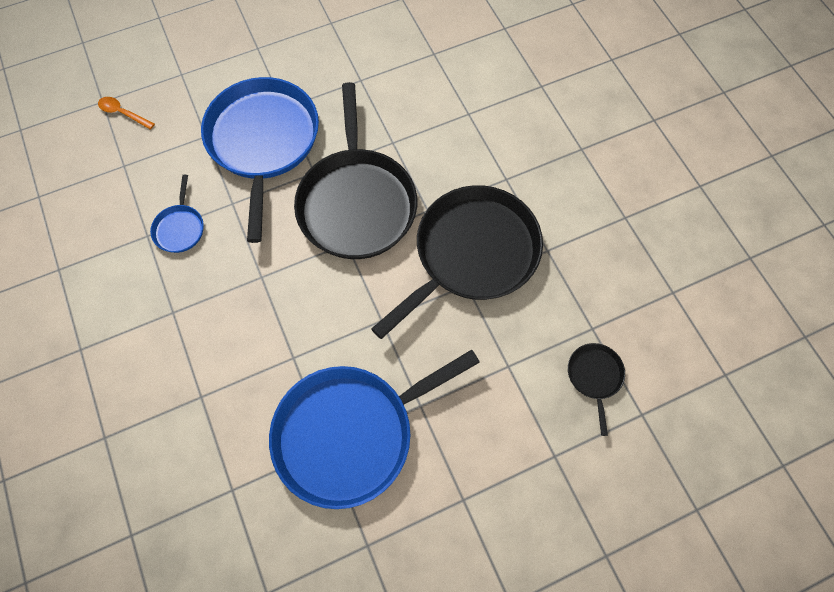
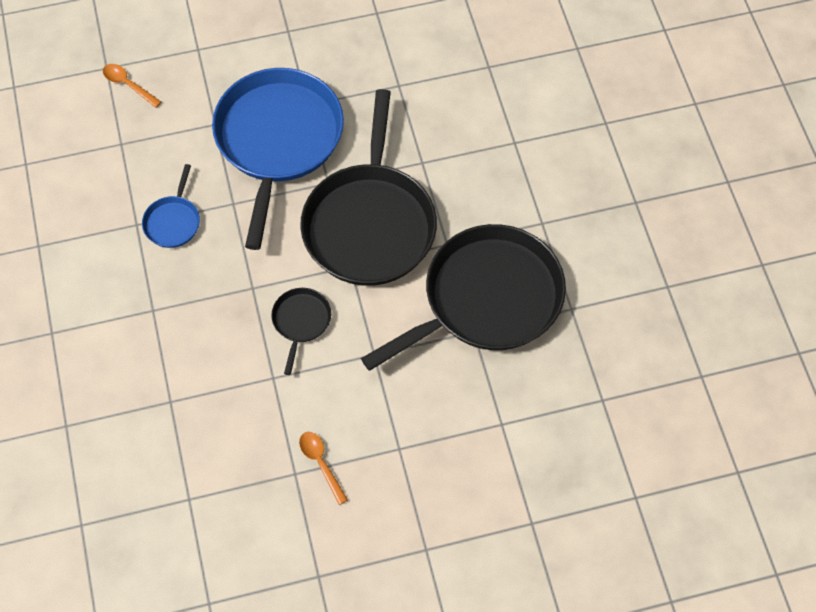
camera: 10 degrees right, 5 degrees down
blue pan [269,350,480,509] -> orange spoon [299,432,348,505]
black pan [568,343,625,436] -> black pan moved to [271,288,331,375]

